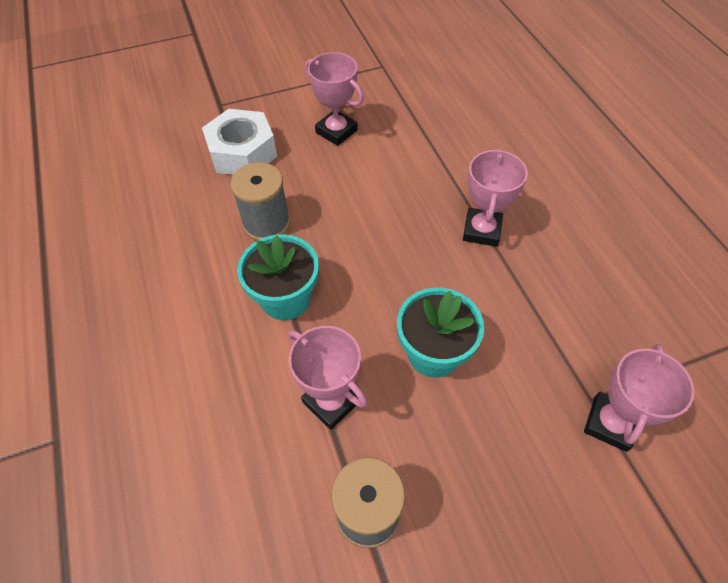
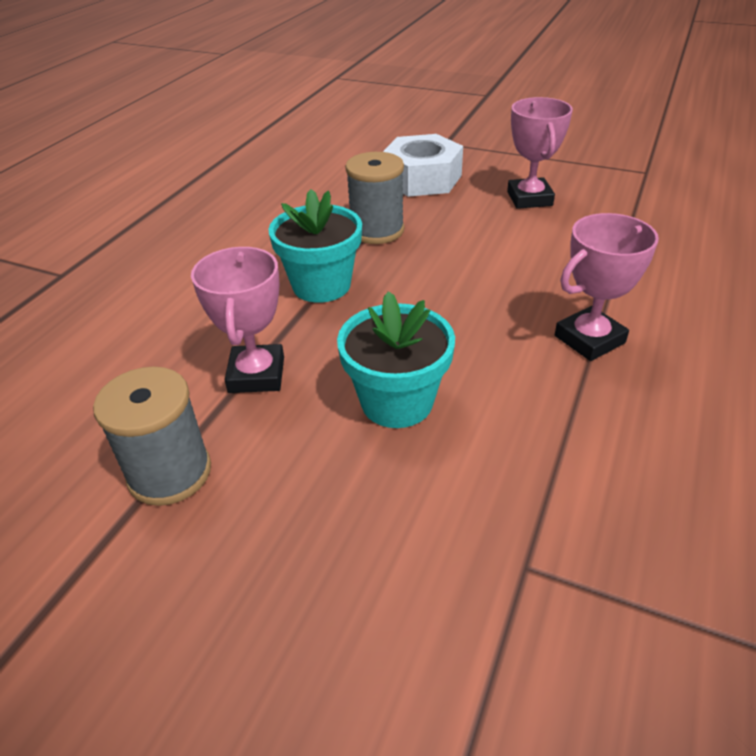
camera: 45 degrees right, 15 degrees down
pink trophy [584,344,695,452] -> none

